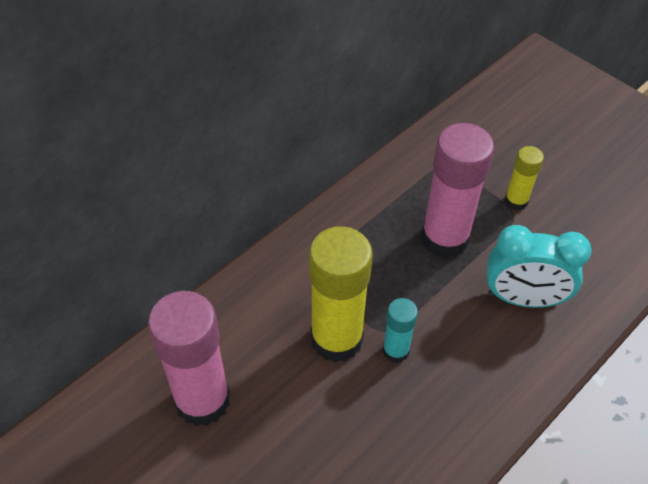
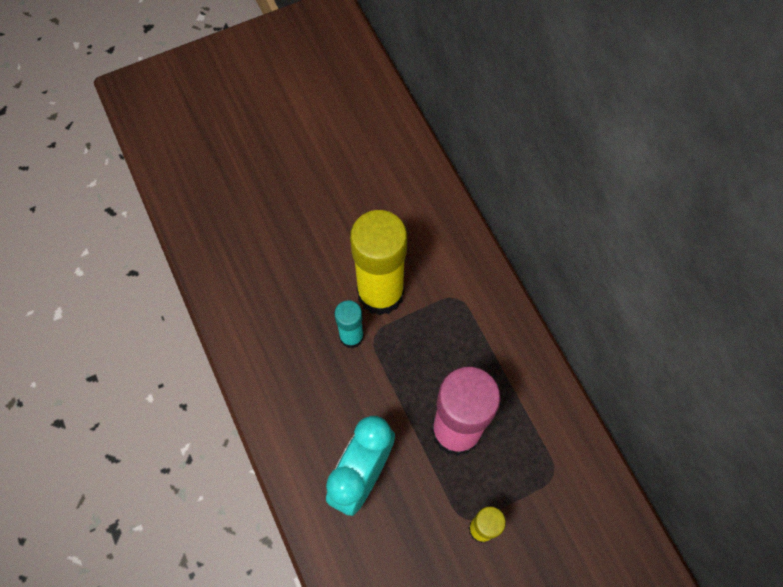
camera: 110 degrees right, 15 degrees up
pink glue stick [148,291,230,426] -> none

